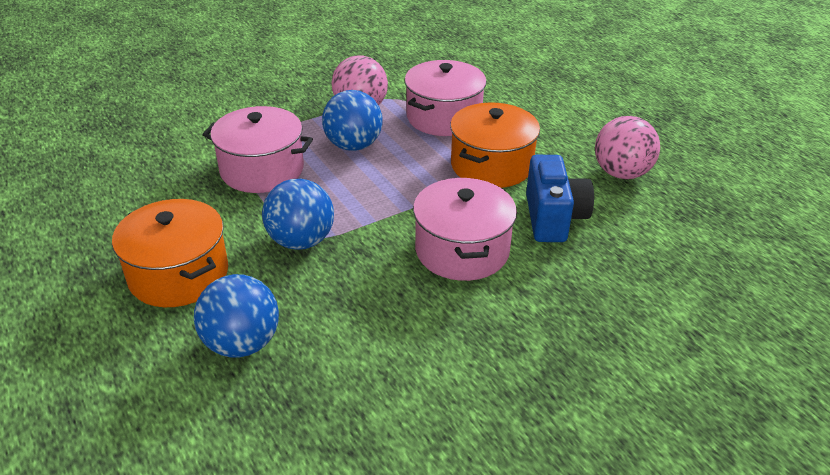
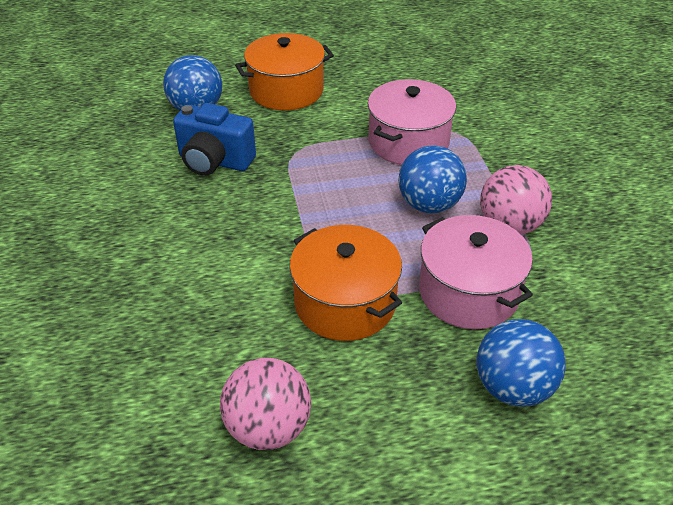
camera: 110 degrees right, 5 degrees up
blue ball [262,179,334,250] -> blue ball moved to [477,319,566,407]
pink pot [413,178,517,281] -> none
blue camera [526,155,594,242] -> blue camera moved to [173,103,256,176]

